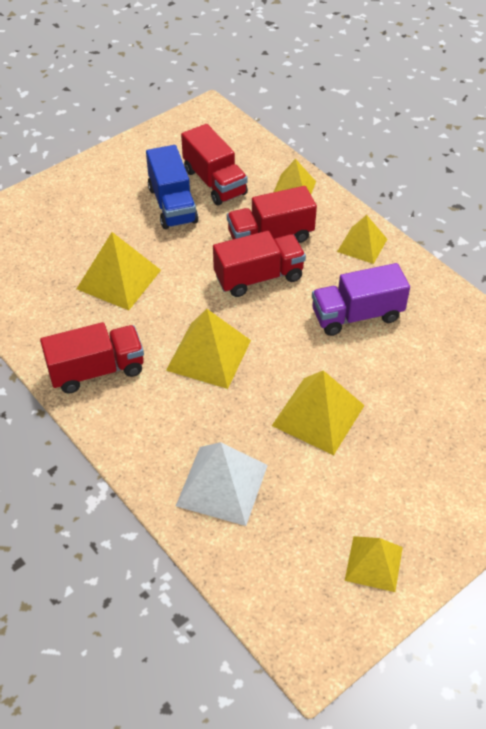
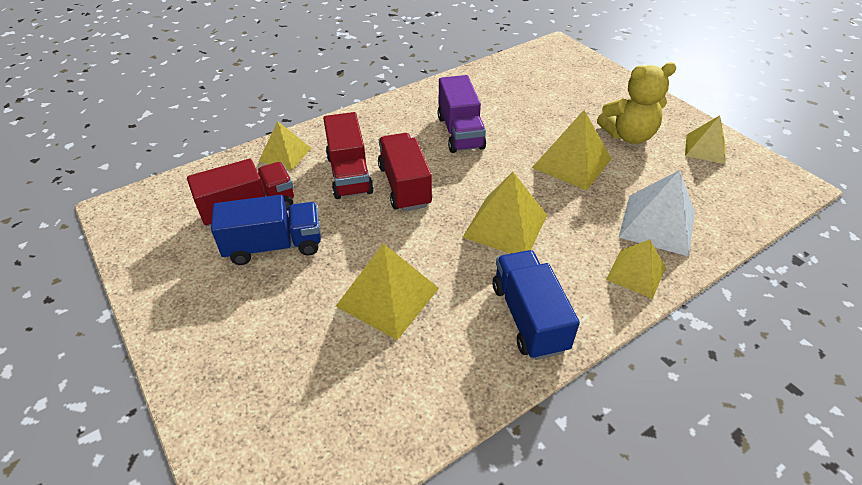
camera: 85 degrees left, 5 degrees down
red truck [40,322,144,394] -> blue truck [493,250,580,360]
yellow pyramid [337,215,387,264] -> yellow pyramid moved to [606,239,666,299]
none -> yellow teddy bear [597,62,677,144]

